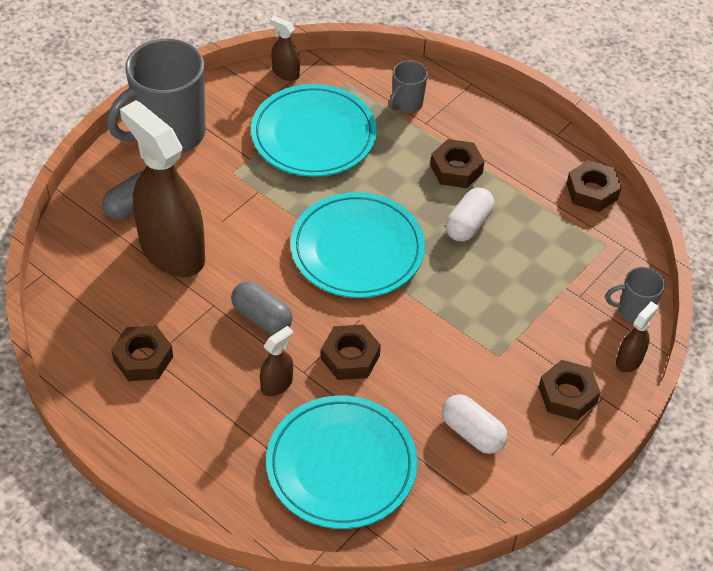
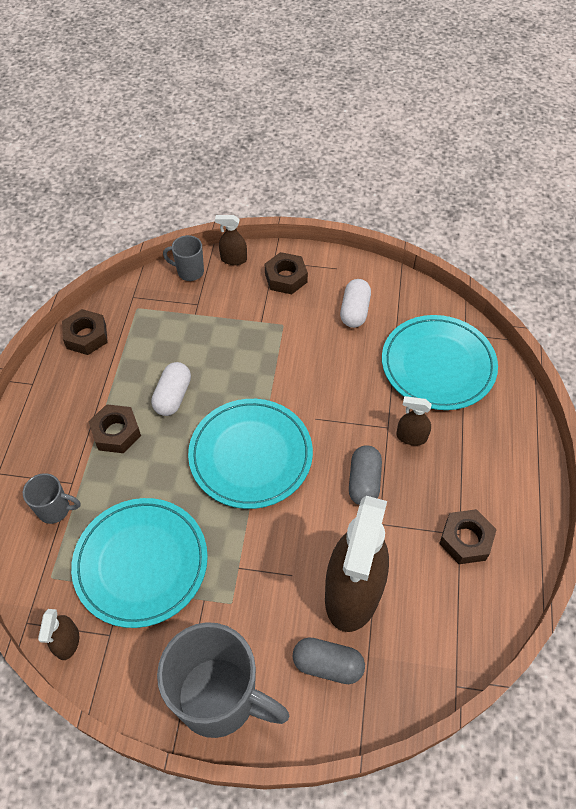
camera: 120 degrees left, 5 degrees up
brown nut [321,325,381,380] -> none
white capsule [445,188,494,241] -> white capsule turned 75 degrees counterclockwise [151,362,191,416]
grey mug [605,267,665,323] -> grey mug turned 135 degrees clockwise [163,235,204,281]

